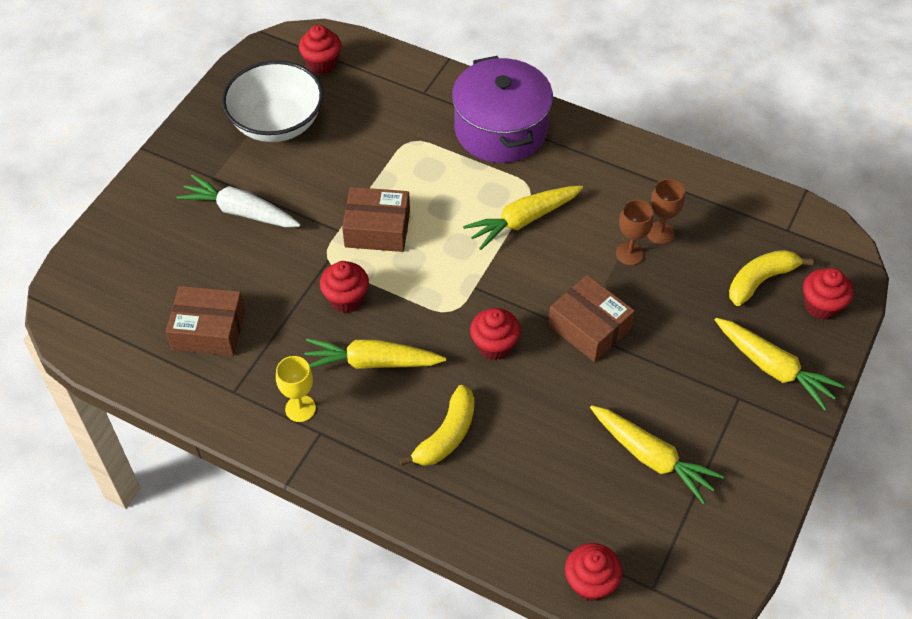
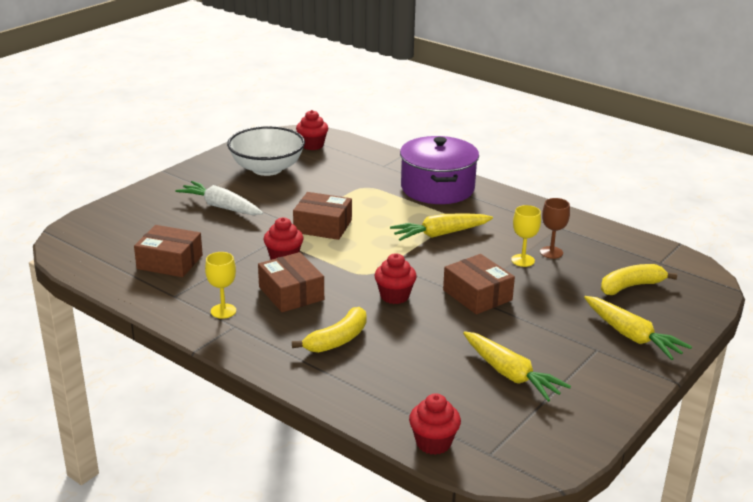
camera: 10 degrees right, 25 degrees down
yellow carrot [304,338,446,369] -> brown box [258,252,324,312]
brown goblet [616,200,654,265] -> yellow goblet [511,205,541,267]
red cupcake [803,268,853,320] -> none

